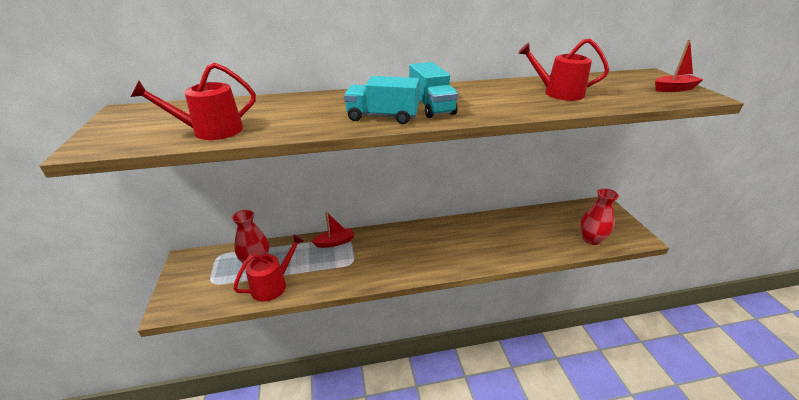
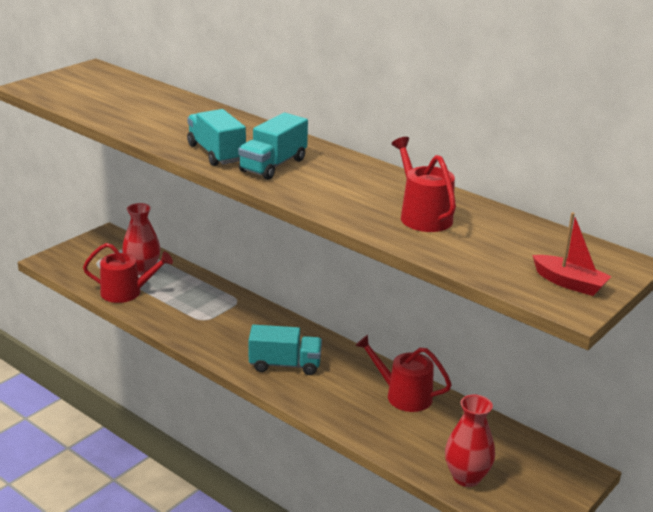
camera: 50 degrees right, 5 degrees down
red watering can [131,63,256,140] -> red watering can moved to [355,335,452,412]
red boat [311,211,354,248] -> none
none -> turquoise truck [249,325,322,375]

